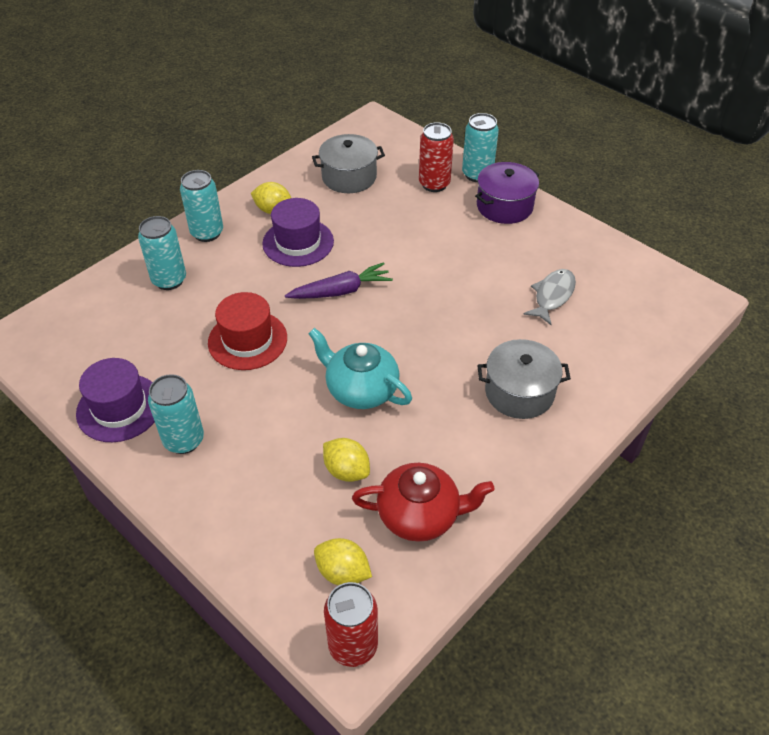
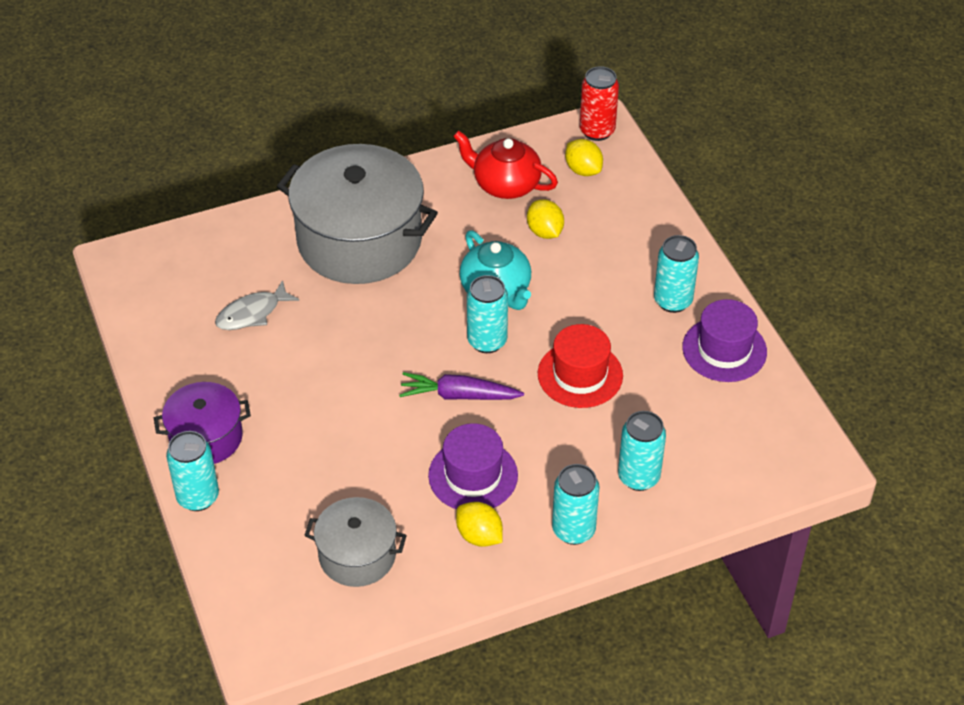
camera: 155 degrees left, 0 degrees up
red can [419,122,454,192] -> none
grey pot [477,339,571,419] -> grey pot [277,144,438,284], size x1.88
none -> turquoise can [467,275,508,353]

